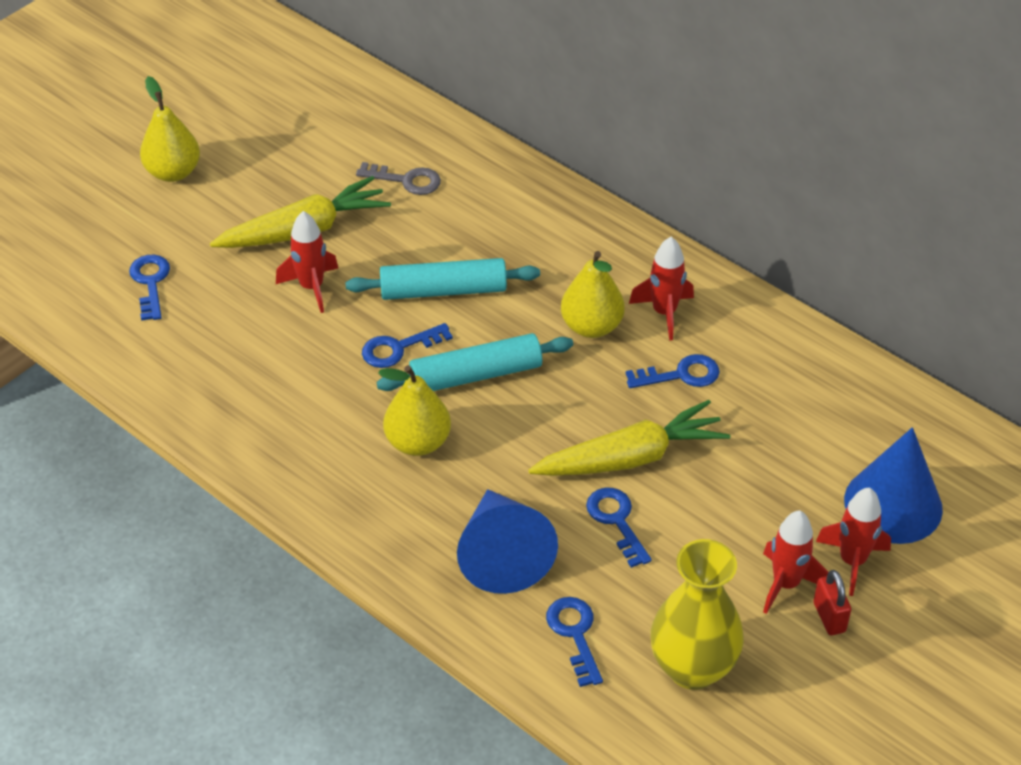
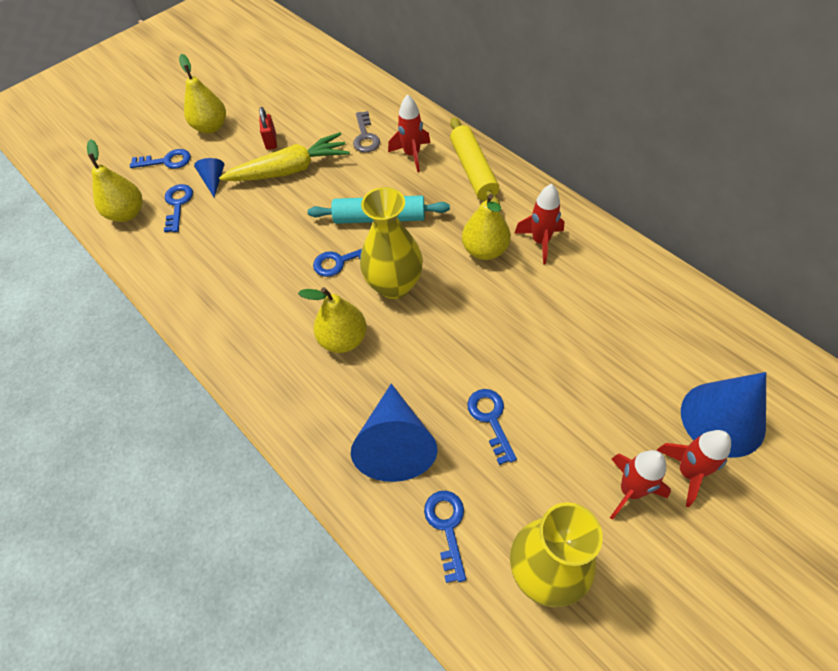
camera: 10 degrees right, 10 degrees up
red rocket [276,211,338,313] -> red rocket moved to [388,95,430,172]
grey key [356,162,441,195] -> grey key turned 60 degrees clockwise [353,111,380,153]
turquoise rolling pin [376,333,573,391] -> yellow vase [360,187,423,299]
yellow carrot [528,400,730,476] -> none
blue key [626,354,720,388] -> blue key moved to [130,149,191,169]
red padlock [813,570,851,635] -> red padlock moved to [259,107,277,150]
none -> yellow pear [87,139,142,222]
none -> blue cone [194,158,224,198]
none -> yellow rolling pin [450,117,500,205]

